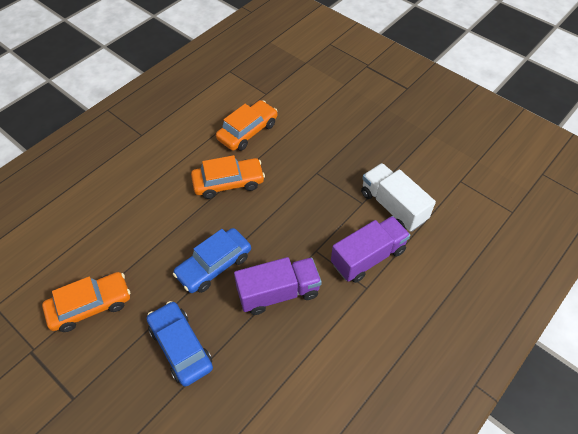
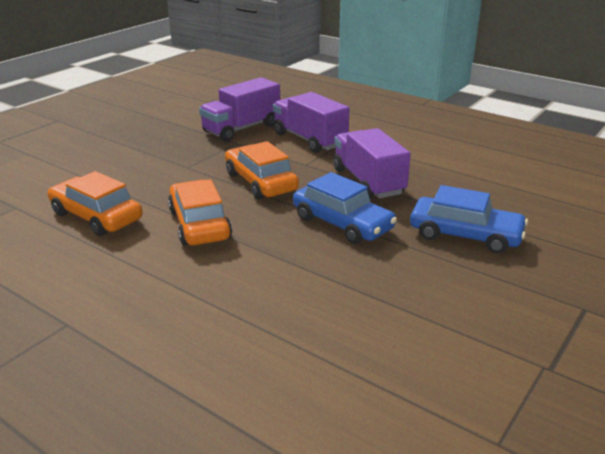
camera: 95 degrees left, 25 degrees down
orange car [42,272,130,332] -> orange car moved to [225,141,299,199]
blue car [147,301,213,387] -> blue car turned 120 degrees counterclockwise [410,185,528,253]
white truck [361,163,436,232] -> purple truck [199,77,280,141]

